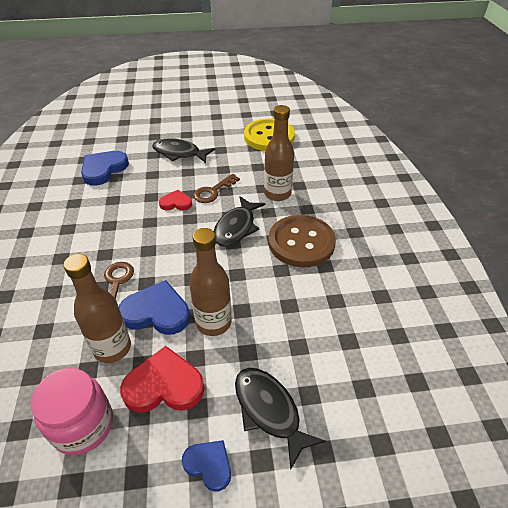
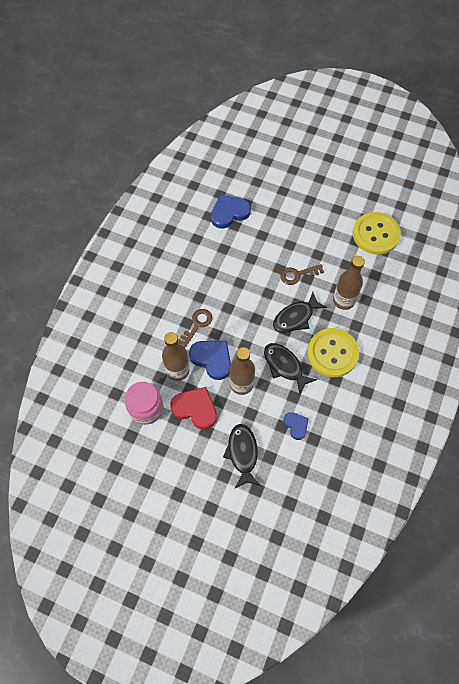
camera: 30 degrees right, 20 degrees up
black fish [152,138,215,163] -> black fish moved to [264,343,317,394]
red heart [159,190,192,211] -> none
blue heart [182,440,231,492] -> blue heart moved to [284,412,309,440]
brown button [268,215,336,267] -> yellow button [307,328,359,377]

